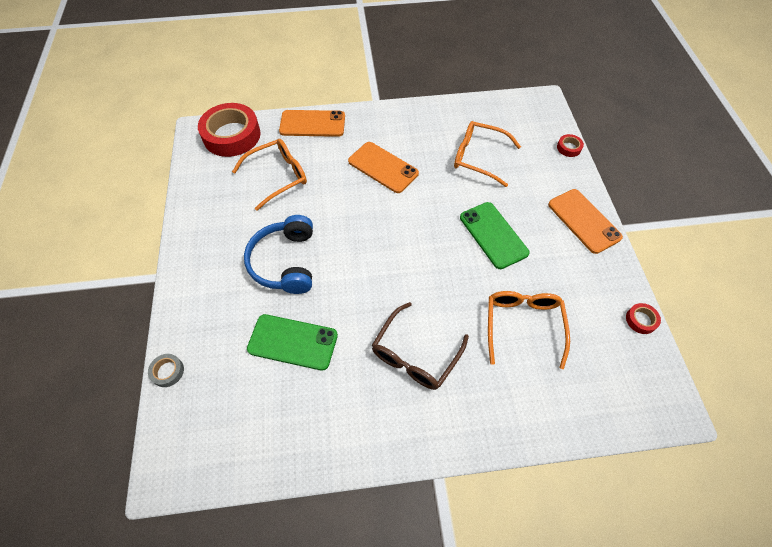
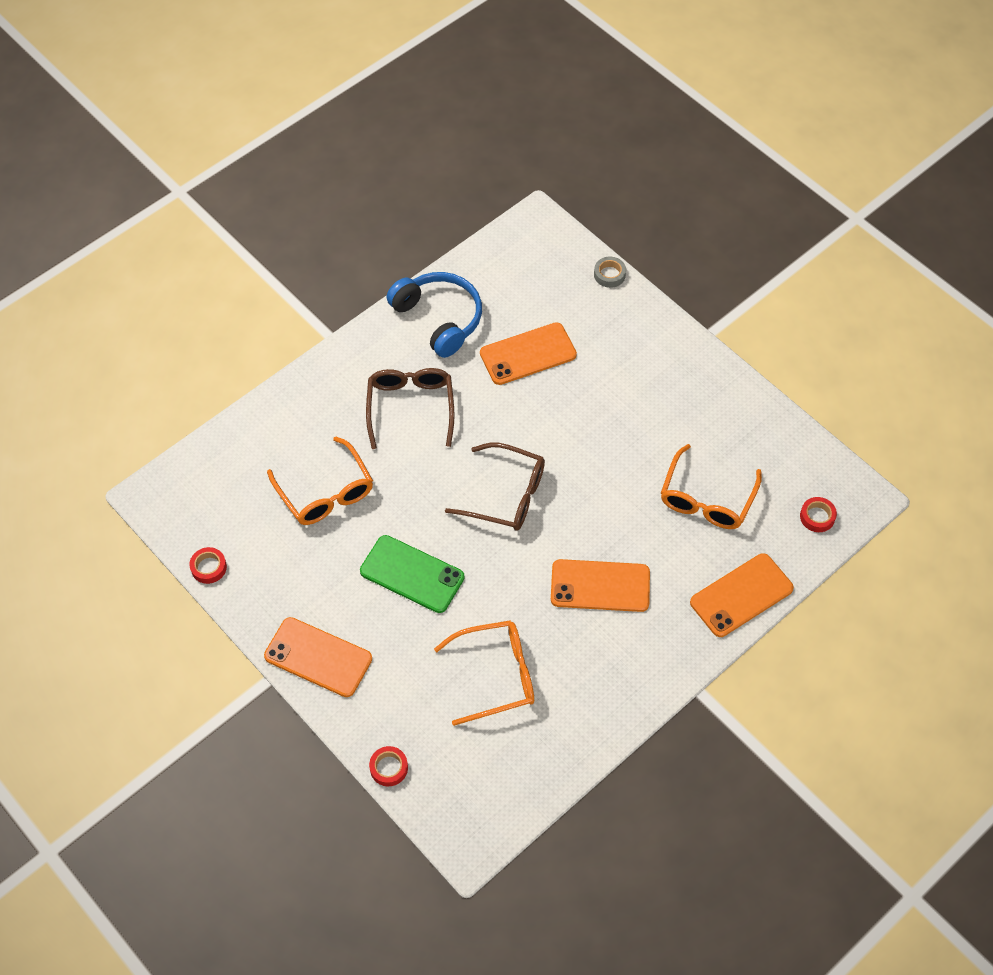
camera: 145 degrees right, 0 degrees up
red tape [198,103,261,157] -> red tape [800,497,837,532], size x0.42
blue headphones [244,215,313,294] -> blue headphones moved to [387,272,482,358]
green phone [247,314,338,371] -> orange phone [480,322,577,385]
none -> brown glasses [445,443,545,531]

